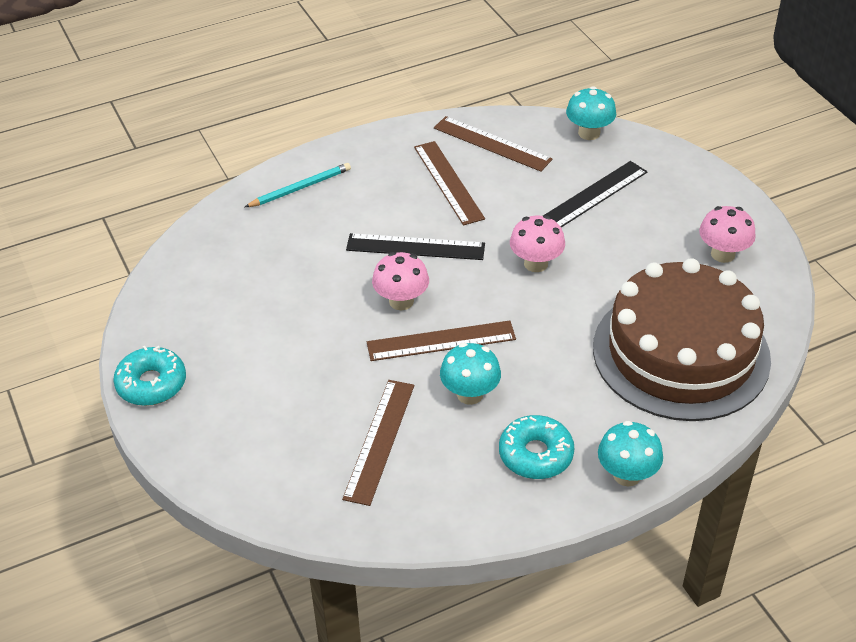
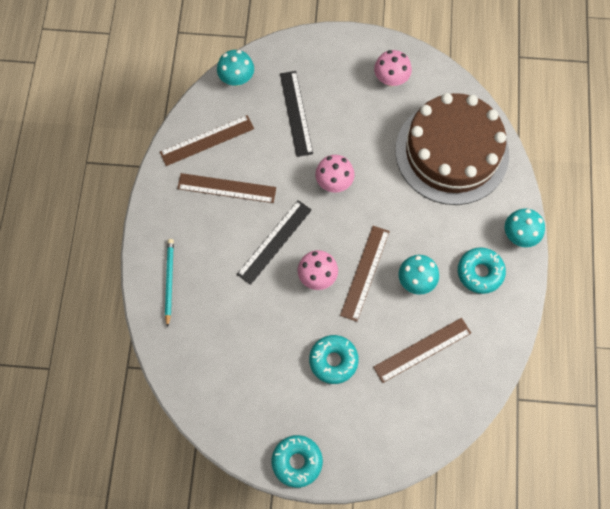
camera: 60 degrees left, 25 degrees up
brown ruler [342,380,414,506] -> brown ruler turned 75 degrees counterclockwise [373,318,471,383]
none -> turquoise donut [309,335,359,384]

